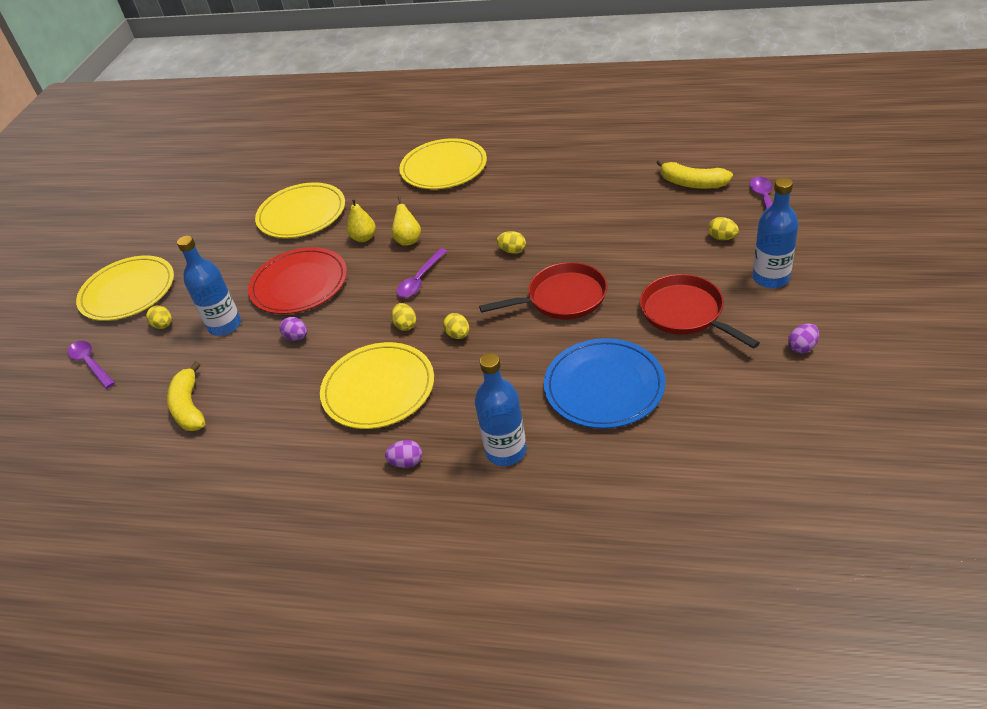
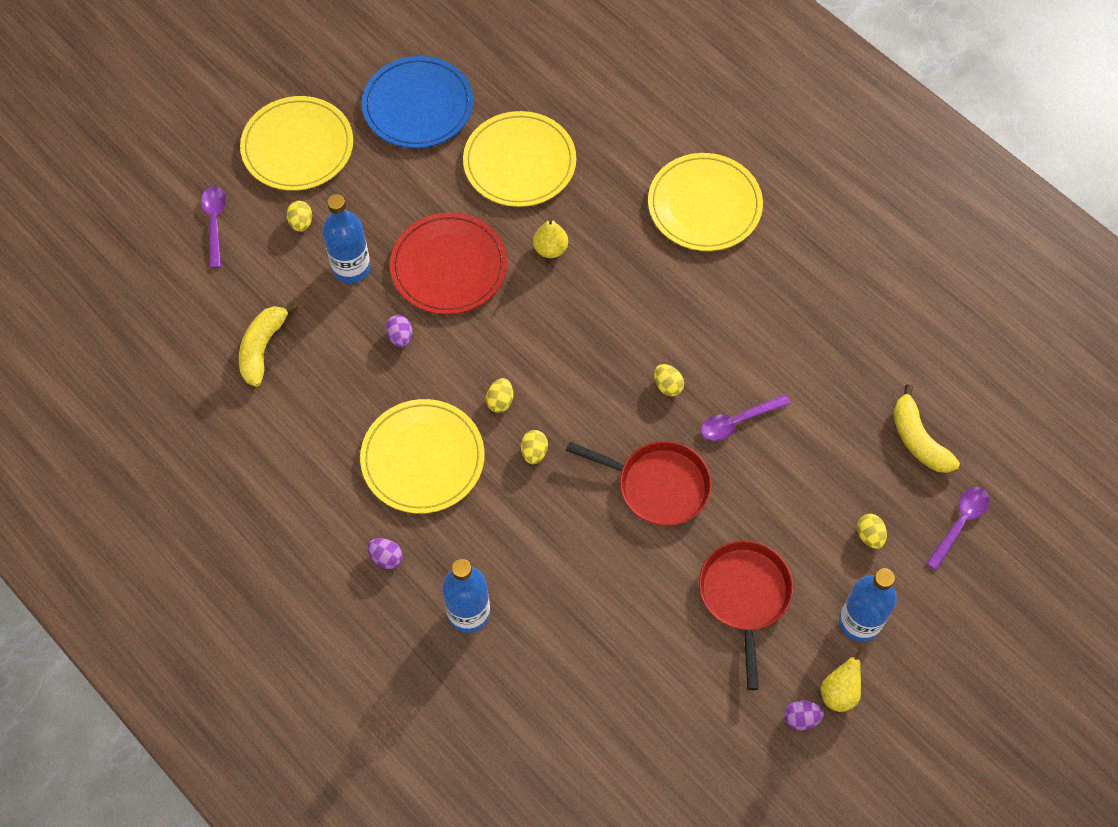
camera: 30 degrees right, 20 degrees up
yellow pear [392,196,421,246] -> yellow pear moved to [821,647,864,712]
purple spoon [397,248,447,298] -> purple spoon moved to [700,394,791,441]
blue plate [544,338,665,429] -> blue plate moved to [362,56,473,148]

